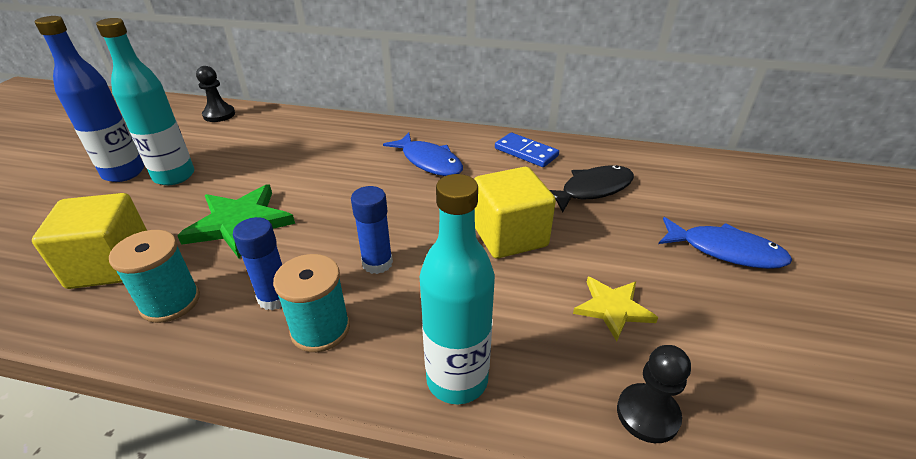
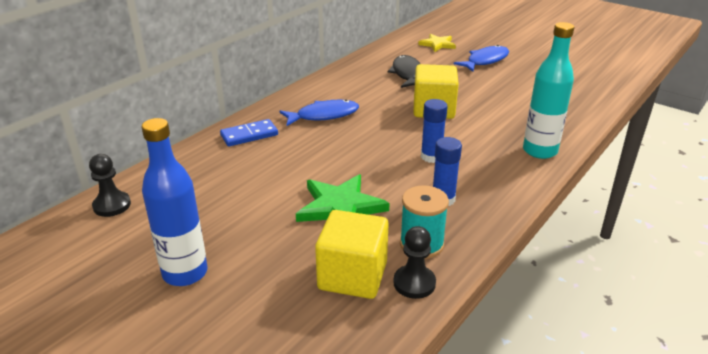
camera: 65 degrees left, 5 degrees down
turquoise bottle [96,18,194,185] -> none
turquoise spool [273,254,350,352] -> none
blue domino [495,133,559,167] -> blue domino moved to [220,119,278,147]
yellow star [573,277,658,341] -> yellow star moved to [418,34,456,52]
black pawn [617,345,691,443] -> black pawn moved to [393,226,436,299]

